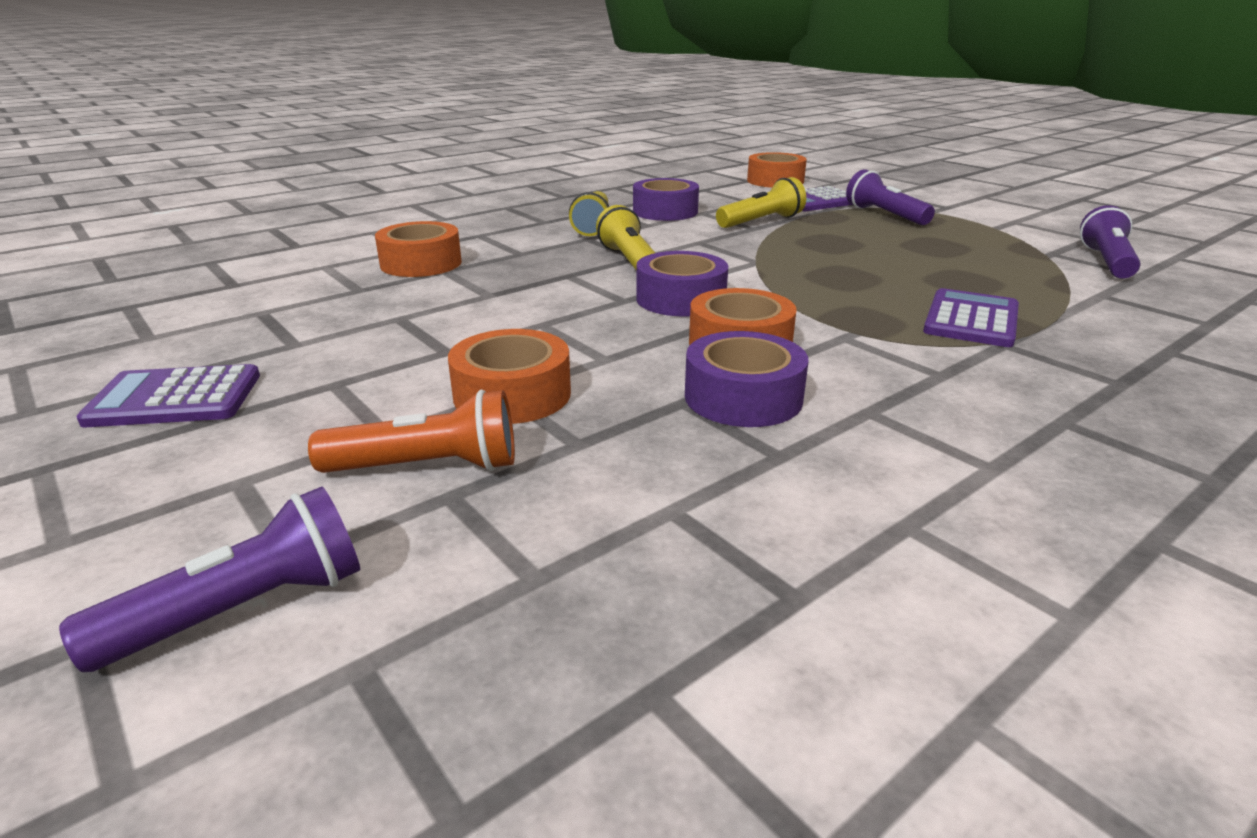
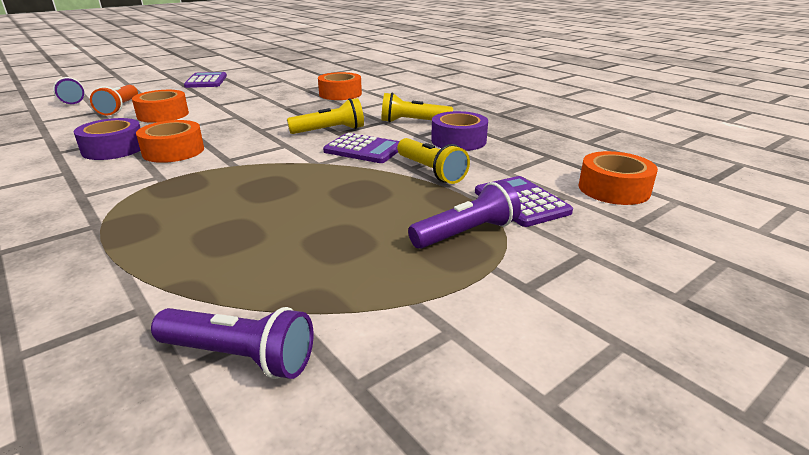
camera: 90 degrees right, 0 degrees up
purple tape [636,251,728,316] -> none
purple calculator [923,288,1019,347] -> purple calculator moved to [323,133,400,163]

